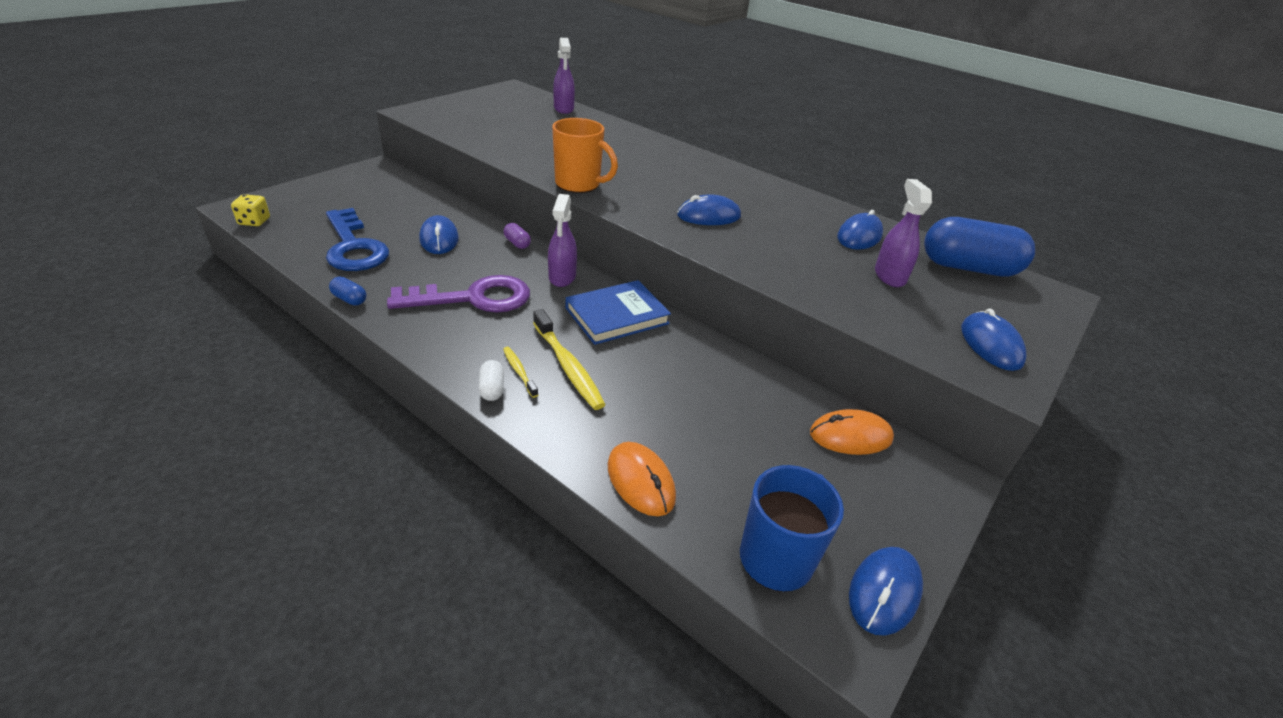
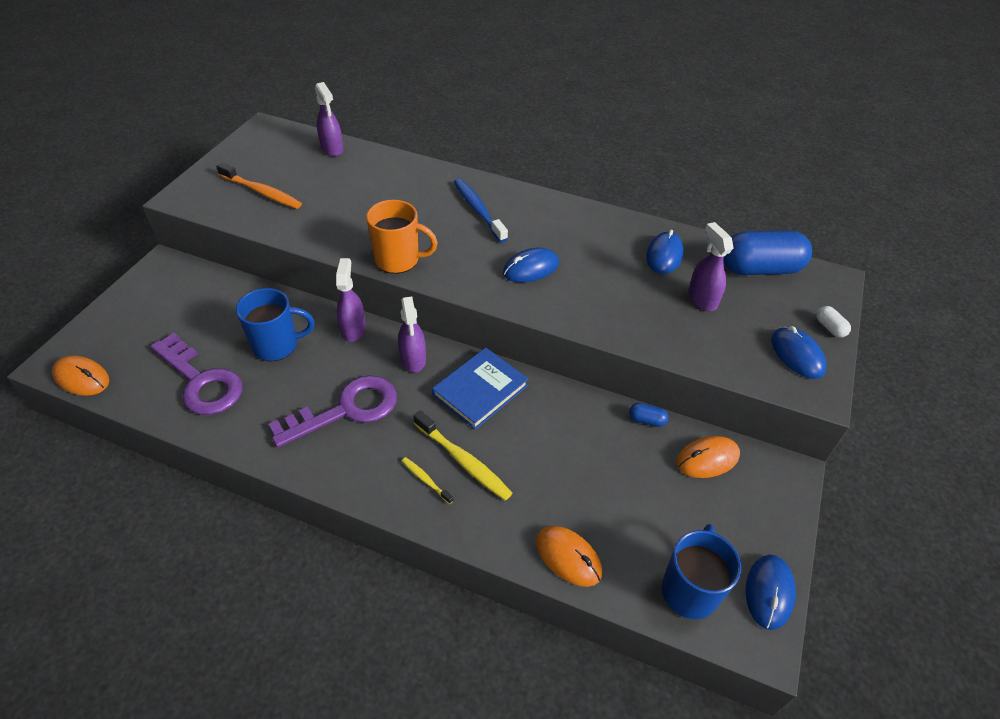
camera: 15 degrees left, 10 degrees up
yellow dice [231,194,270,226] -> orange mouse [52,356,109,396]
blue key [326,208,389,271] -> purple key [150,333,243,415]
blue capsule [329,277,367,305] -> blue capsule moved to [629,403,669,427]
blue mouse [419,215,459,254] -> blue mug [236,288,314,361]
white capsule [479,360,504,401] -> white capsule moved to [816,306,851,338]
purple capsule [504,223,531,249] -> purple spray bottle [336,258,366,342]
none -> orange toothbrush [216,162,302,209]
none -> blue toothbrush [454,178,508,242]

